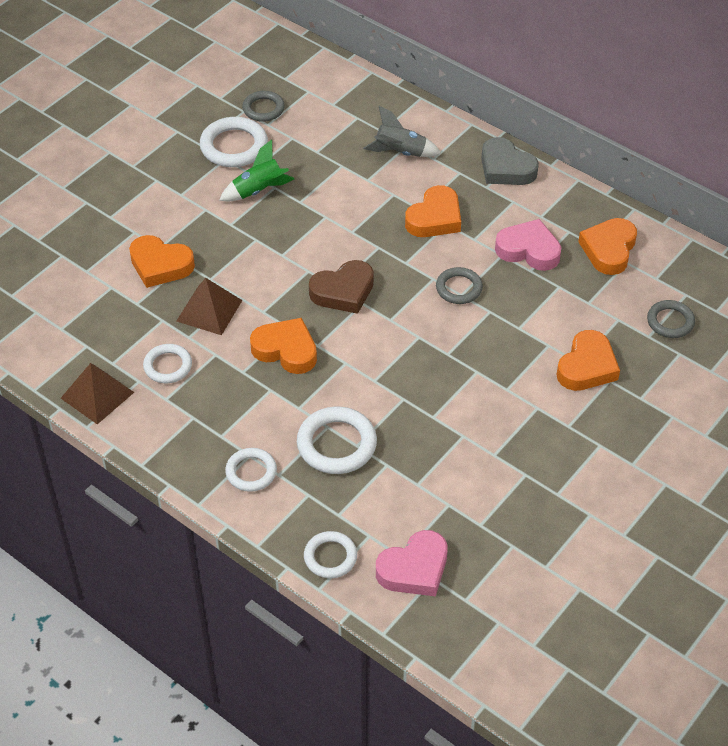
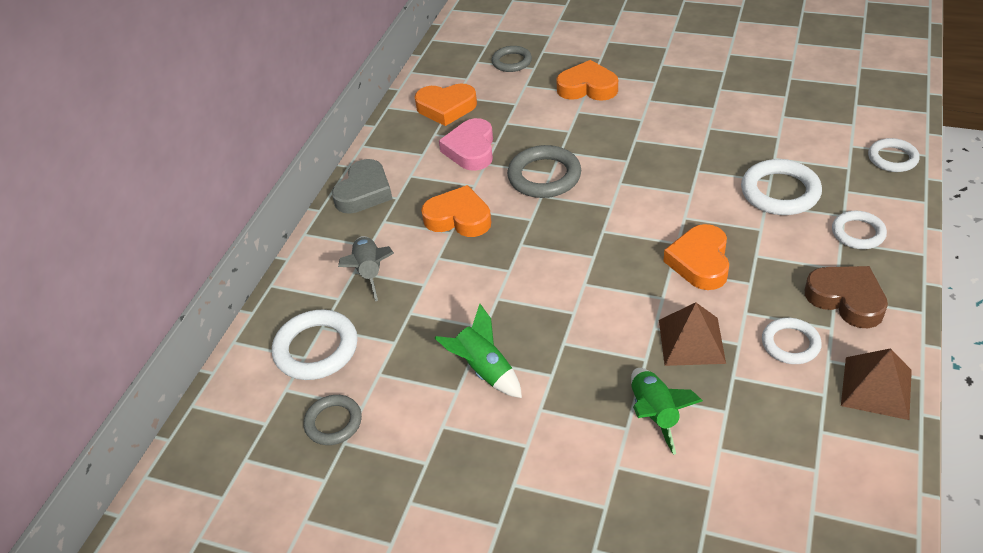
camera: 105 degrees left, 5 degrees down
orange heart [129,235,195,288] -> green rocket [631,368,703,455]
white ring [200,117,268,167] -> white ring moved to [272,309,358,380]
brown heart [309,260,374,314] -> brown heart moved to [805,266,888,328]
pink heart [376,530,448,597] -> none
grey ring [436,267,483,304] -> grey ring [507,145,581,198], size x1.58

